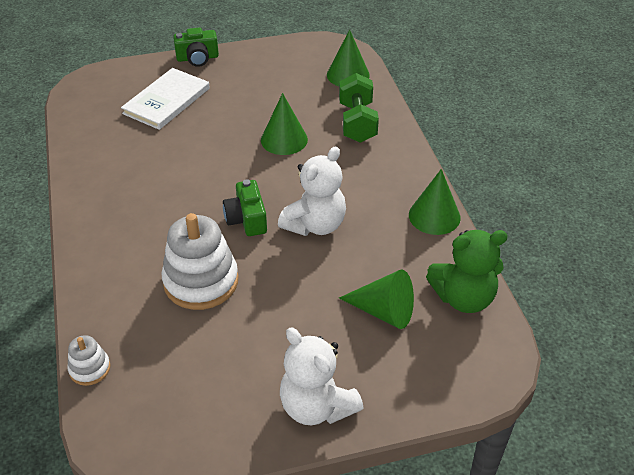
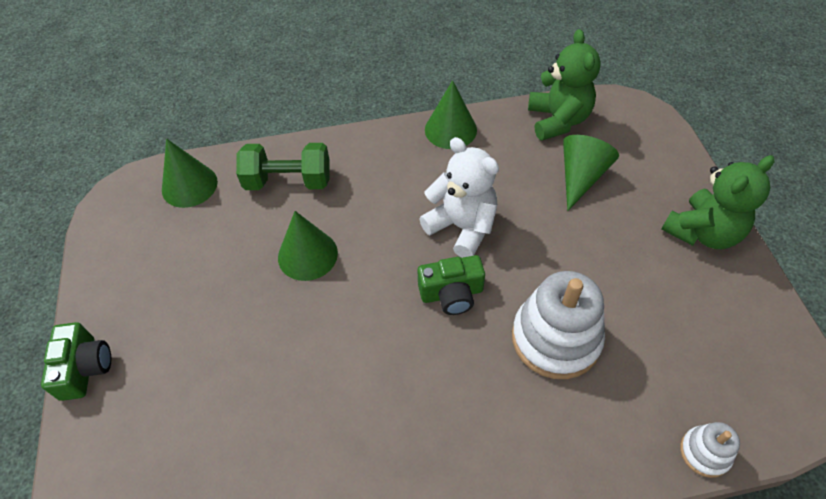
camera: 85 degrees left, 10 degrees up
white book [121,68,210,130] -> none
white teddy bear [280,327,363,425] -> green teddy bear [661,155,774,249]

